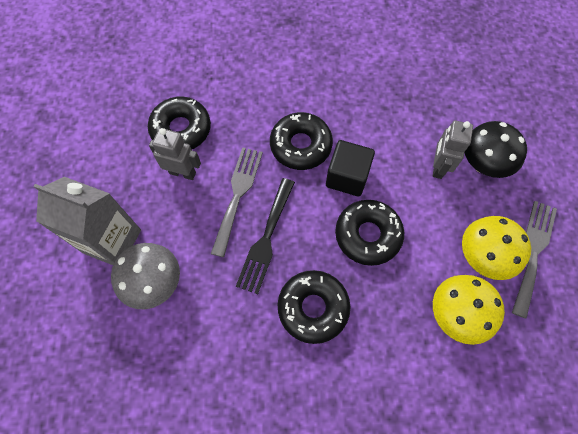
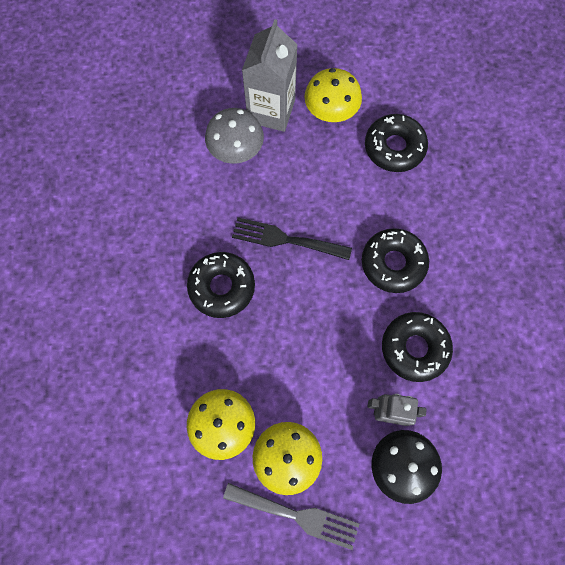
camera: 85 degrees right, 5 degrees up
grey robot [149,128,201,180] -> none
grey fork [211,147,263,257] -> none
black cube [326,140,375,196] -> none
black donut [335,200,404,266] -> black donut moved to [382,312,453,382]
none -> yellow mushroom [304,68,362,122]

